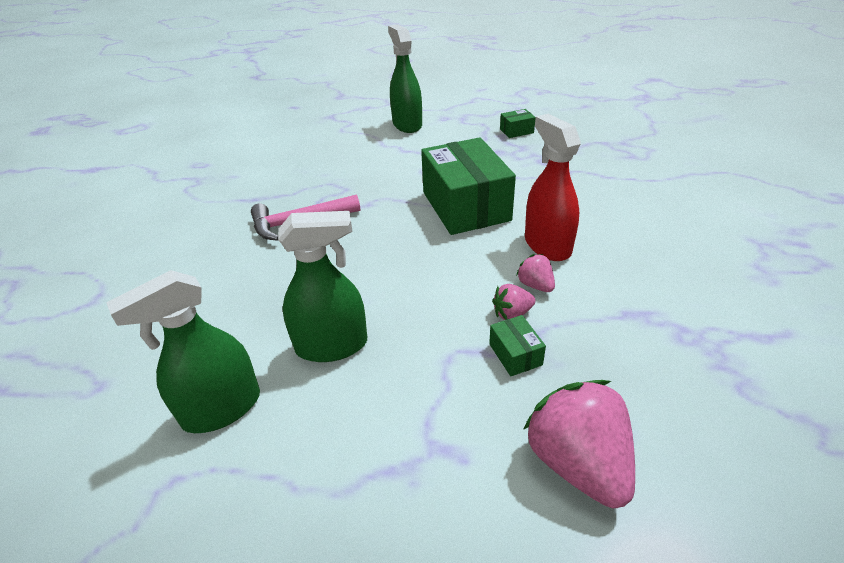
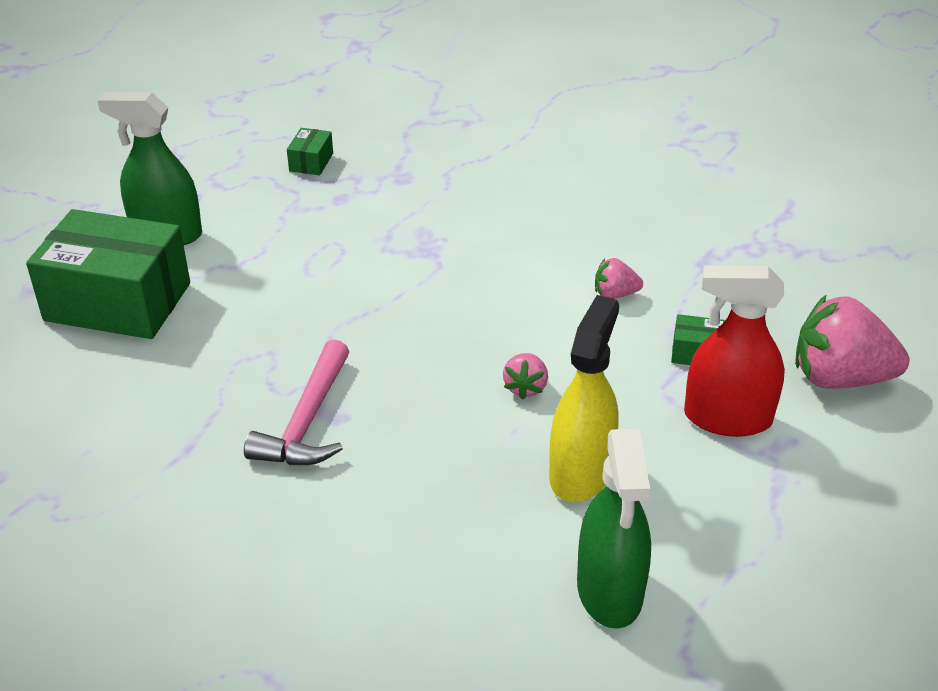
camera: 60 degrees left, 0 degrees up
green spray bottle [278,211,367,362] -> yellow spray bottle [549,295,619,502]
green box [421,137,516,235] -> green box moved to [26,209,190,339]
pink strawberry [492,284,536,320] -> pink strawberry moved to [503,353,548,400]
red spray bottle [525,114,581,261] -> red spray bottle moved to [684,266,785,437]

